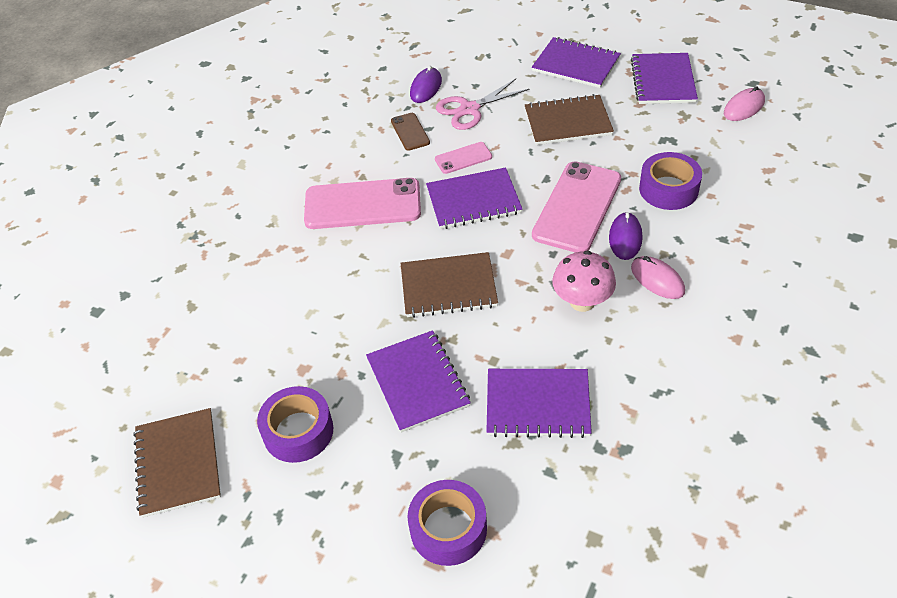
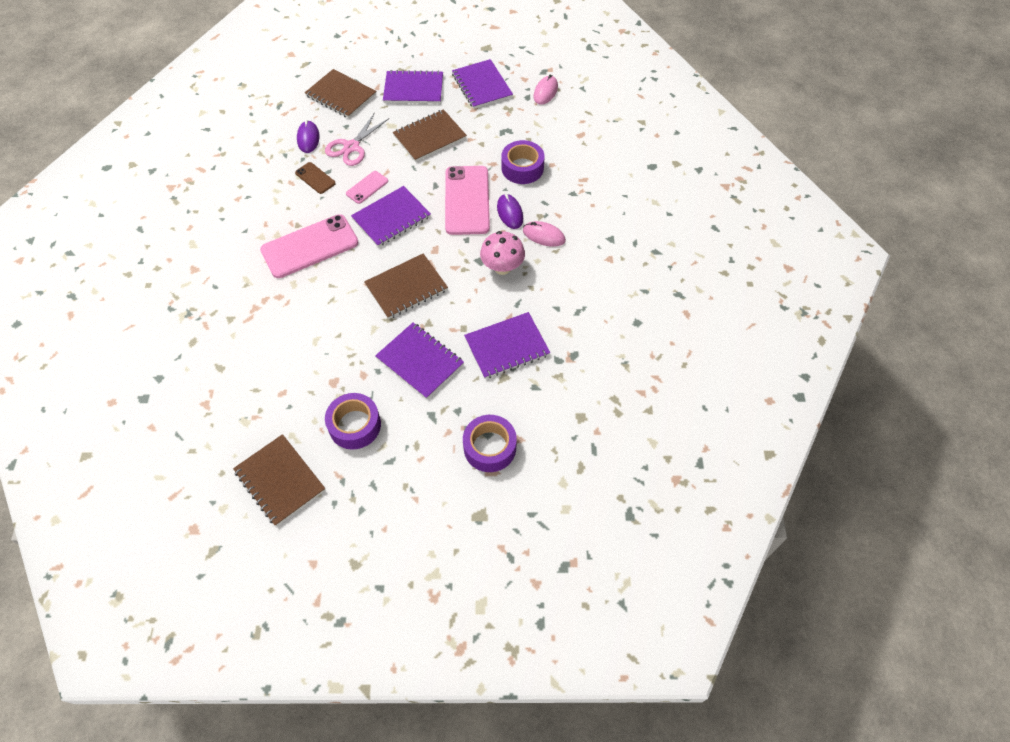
camera: 30 degrees left, 10 degrees up
none -> brown notebook [305,69,376,118]

